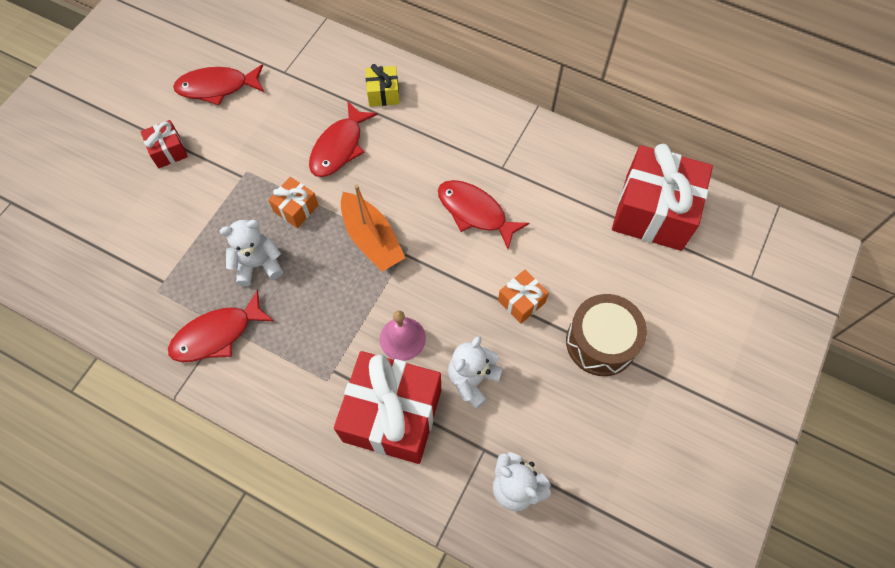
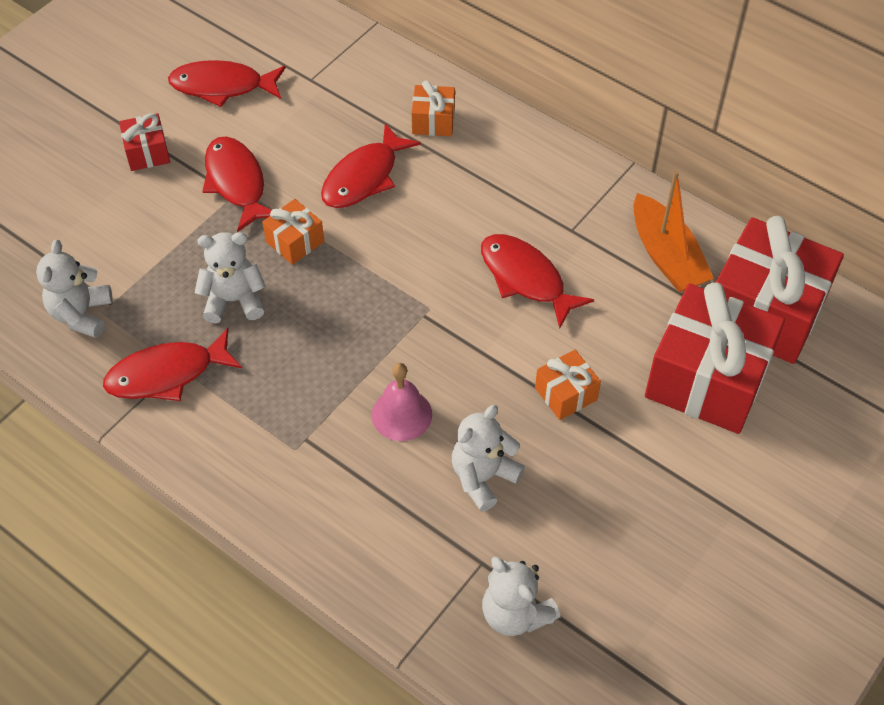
camera: 10 degrees right, 10 degrees down
red gift [334,351,441,464] -> red gift moved to [645,282,785,434]
orange boat [341,184,405,272] -> orange boat moved to [634,171,714,292]
yellow gift [365,64,400,107] -> orange gift [411,80,455,136]
brown drum [566,294,647,376] -> none
none -> white teddy bear [36,240,113,338]
none -> red fish [202,137,271,232]

